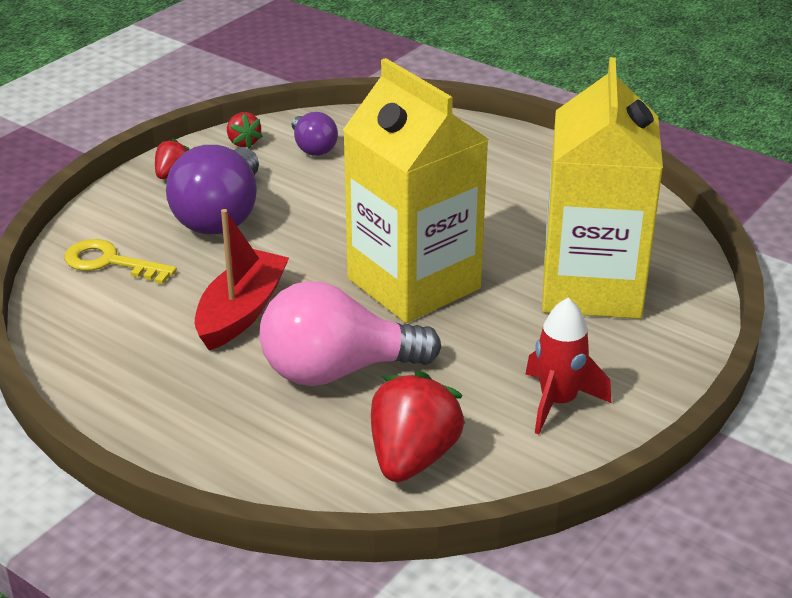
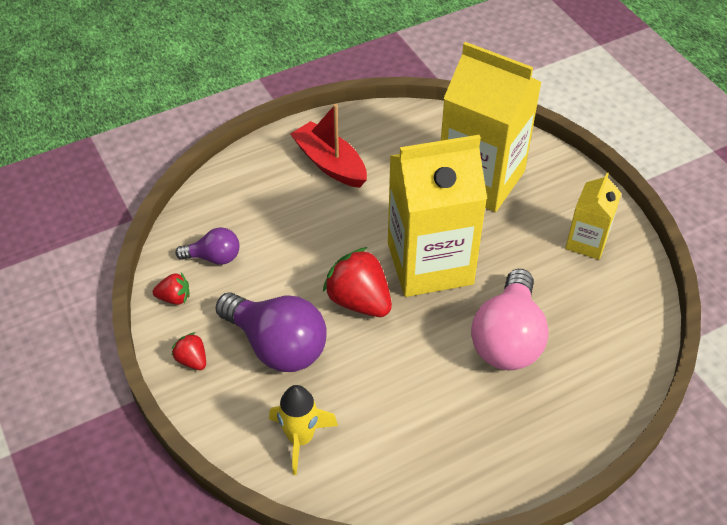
camera: 65 degrees left, 15 degrees up
yellow key [65,239,177,285] -> yellow rocket [269,385,338,475]
red boat [195,209,289,351] -> red boat moved to [290,104,367,188]
red strawberry [371,371,465,482] -> red strawberry moved to [323,247,392,317]
red rocket [525,298,611,435] -> yellow carton [565,172,622,260]

